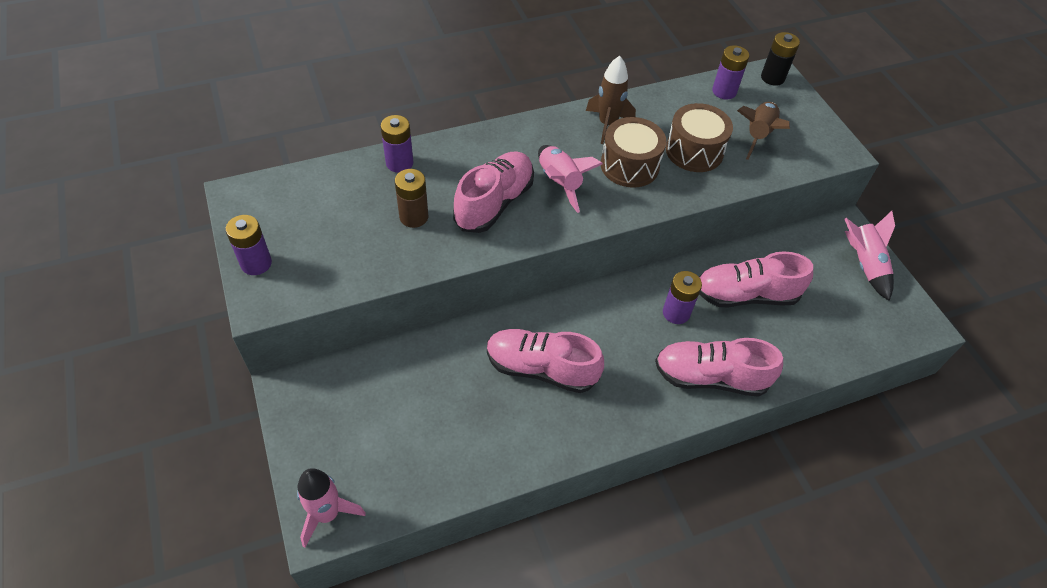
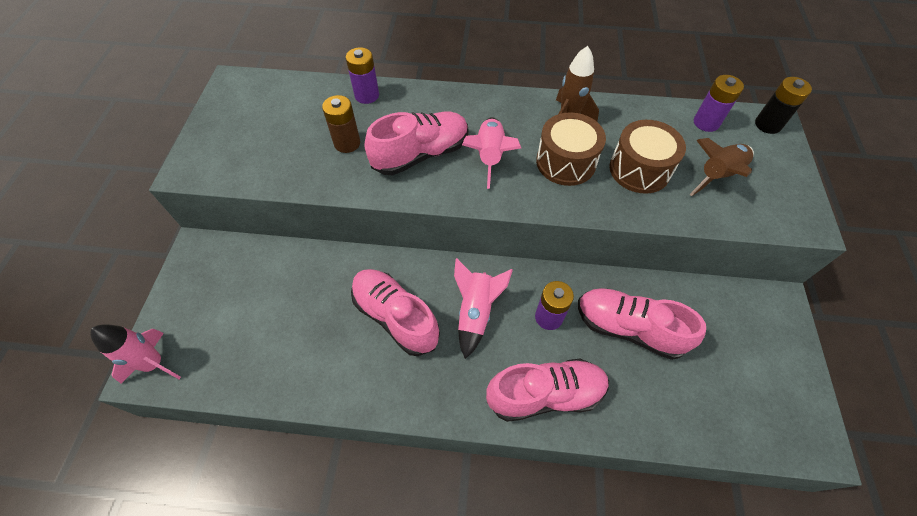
camera: 30 degrees right, 5 degrees up
purple battery [225,215,272,275] -> none
pink shoe [655,338,783,397] -> pink shoe turned 135 degrees clockwise [486,359,609,422]
pink rocket [844,211,895,301] -> pink rocket moved to [454,258,513,359]

